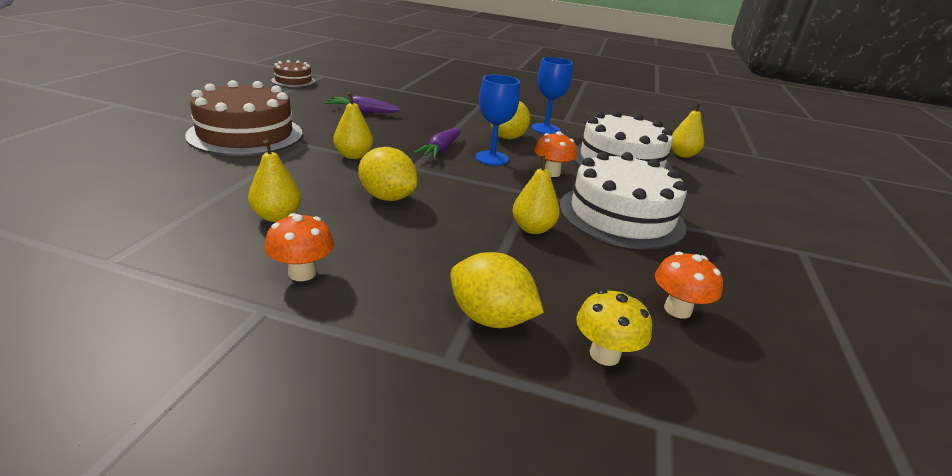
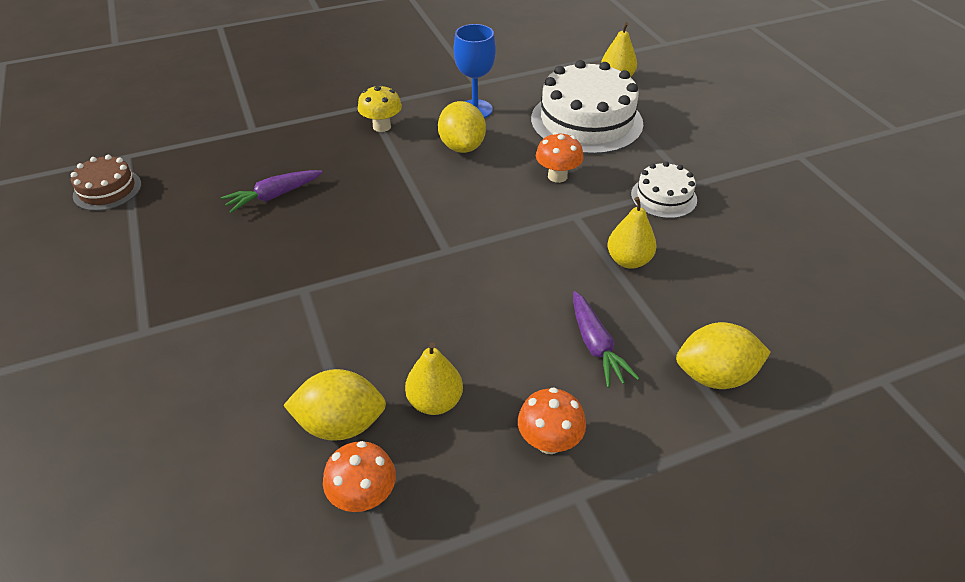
camera: 35 degrees left, 15 degrees up
brown cake [185,80,303,156] -> none
yellow pear [333,92,373,159] -> none
yellow lemon [358,147,418,201] -> yellow lemon moved to [283,369,386,441]
purple carrot [414,128,460,158] -> purple carrot moved to [573,291,640,388]
blue goblet [475,75,520,165] -> none
white cake [559,152,687,250] -> white cake [631,162,697,219], size x0.52
yellow mushroom [576,289,652,366] -> yellow mushroom moved to [358,84,402,132]
orange mushroom [655,252,723,319] -> orange mushroom moved to [323,441,396,512]

